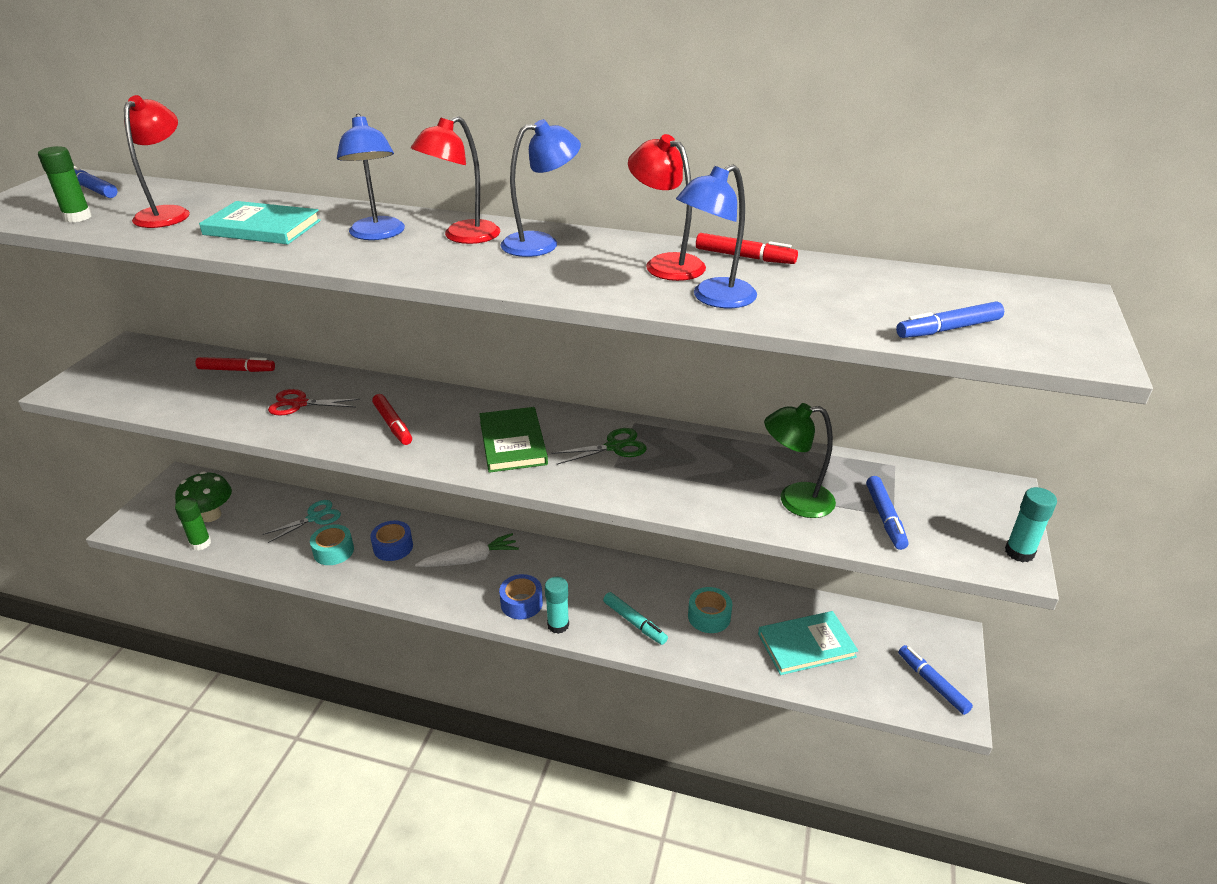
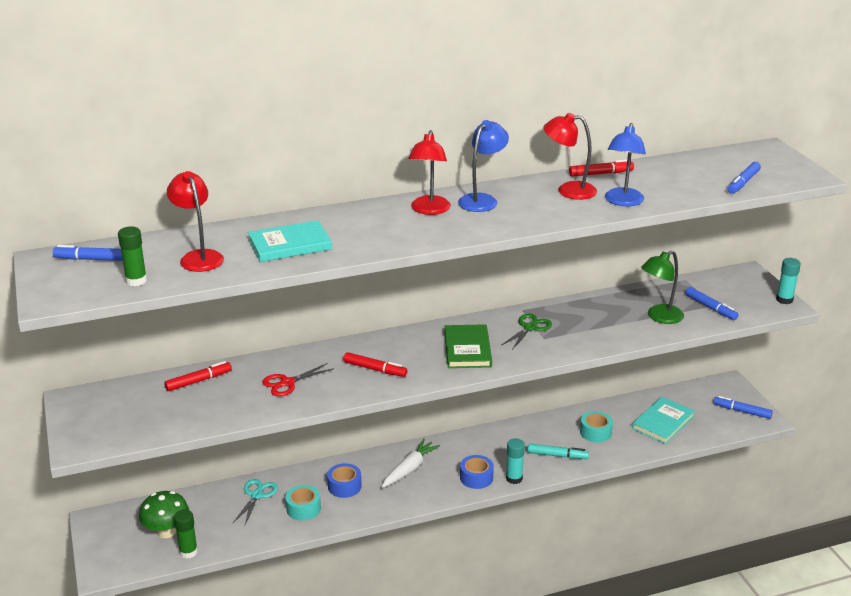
camera: 35 degrees left, 5 degrees down
blue lamp [337,114,405,240] -> none
green book [479,407,548,473] -> green book turned 45 degrees clockwise [445,324,492,368]

